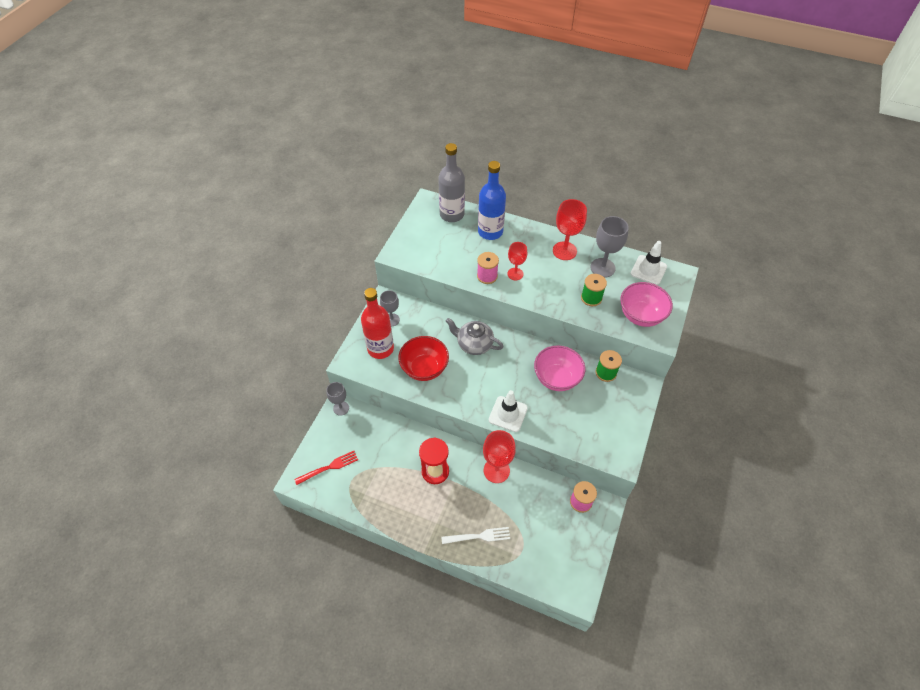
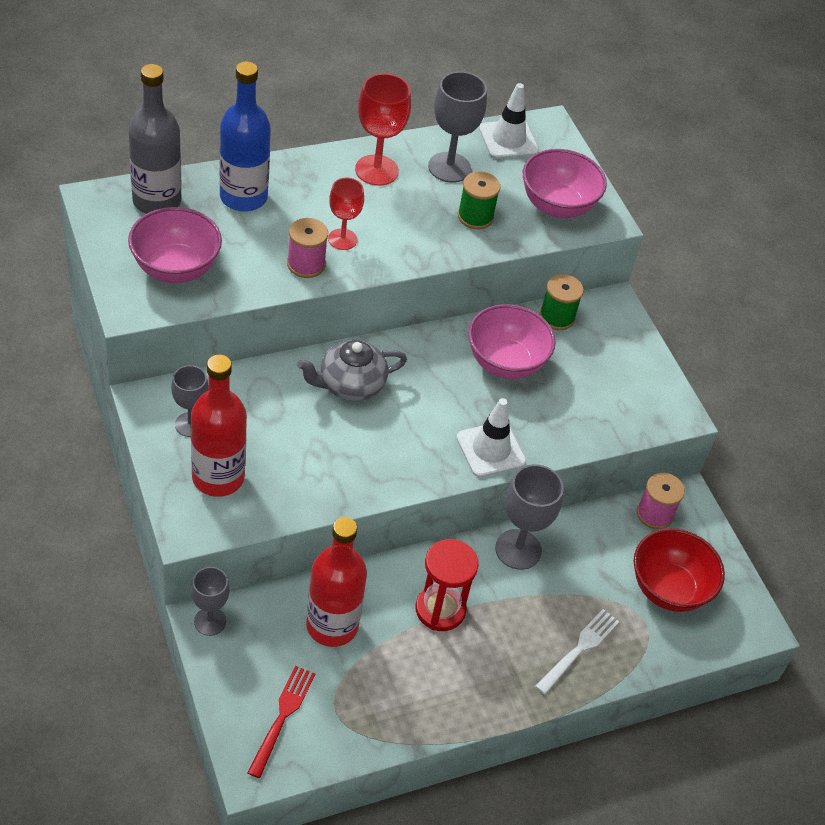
camera: 50 degrees left, 5 degrees down
red bowl [398,336,449,381] -> red bowl moved to [634,528,725,612]
red goblet [483,430,516,483] -> grey goblet [495,464,564,570]
none -> pink bowl [128,207,222,283]
none -> red bottle [306,517,367,647]

